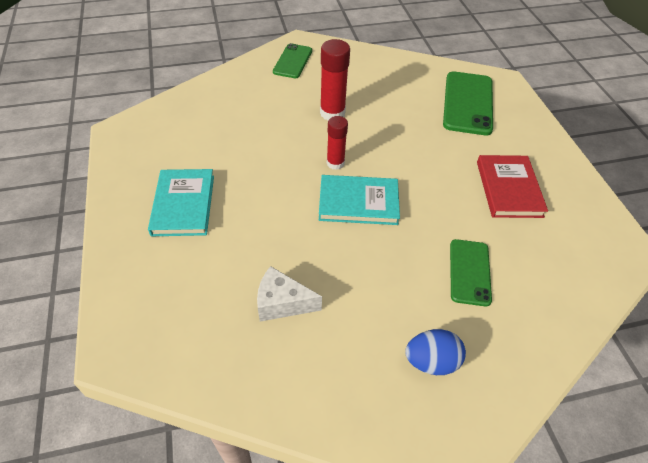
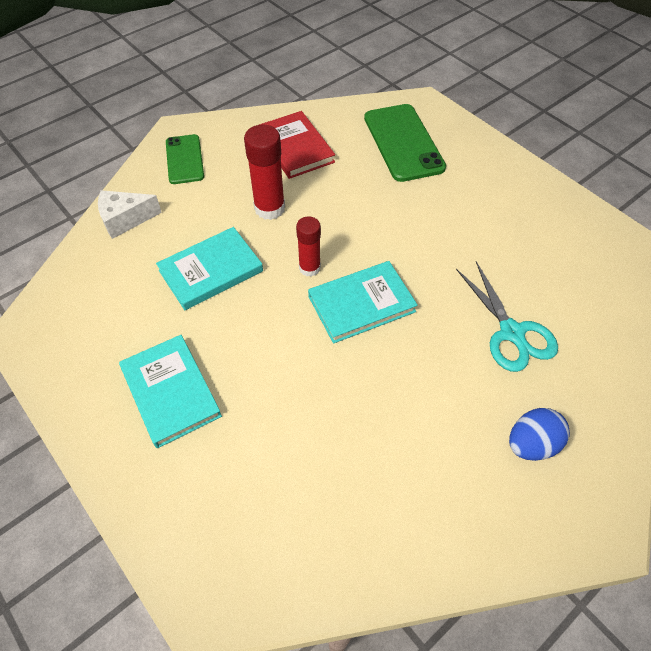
camera: 25 degrees left, 5 degrees up
white cheese [257,266,322,321] -> white cheese moved to [98,190,162,239]
green phone [450,239,492,307] -> turquoise scissors [456,261,558,372]
red book [477,155,548,218] -> red book moved to [259,111,335,179]
none -> turquoise book [156,227,263,310]

